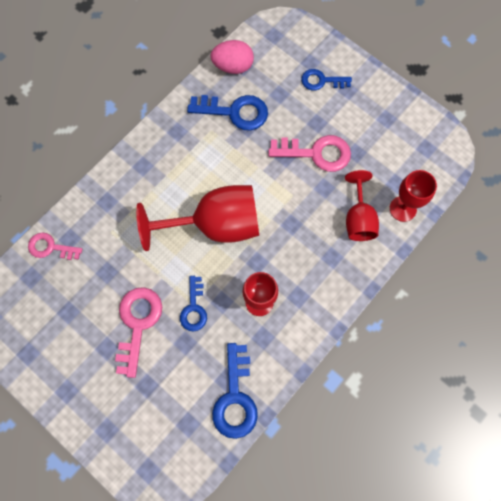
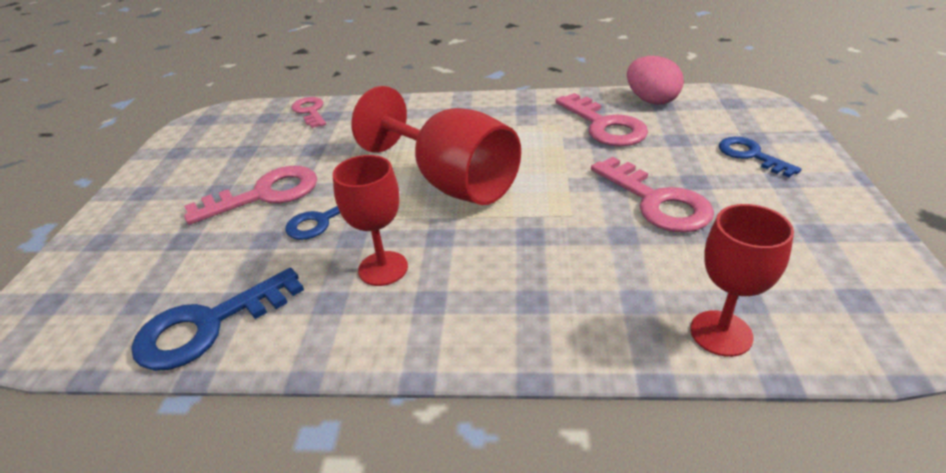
camera: 55 degrees right, 35 degrees down
blue key [187,95,268,131] -> pink key [555,93,648,146]
red goblet [345,170,379,241] -> none

